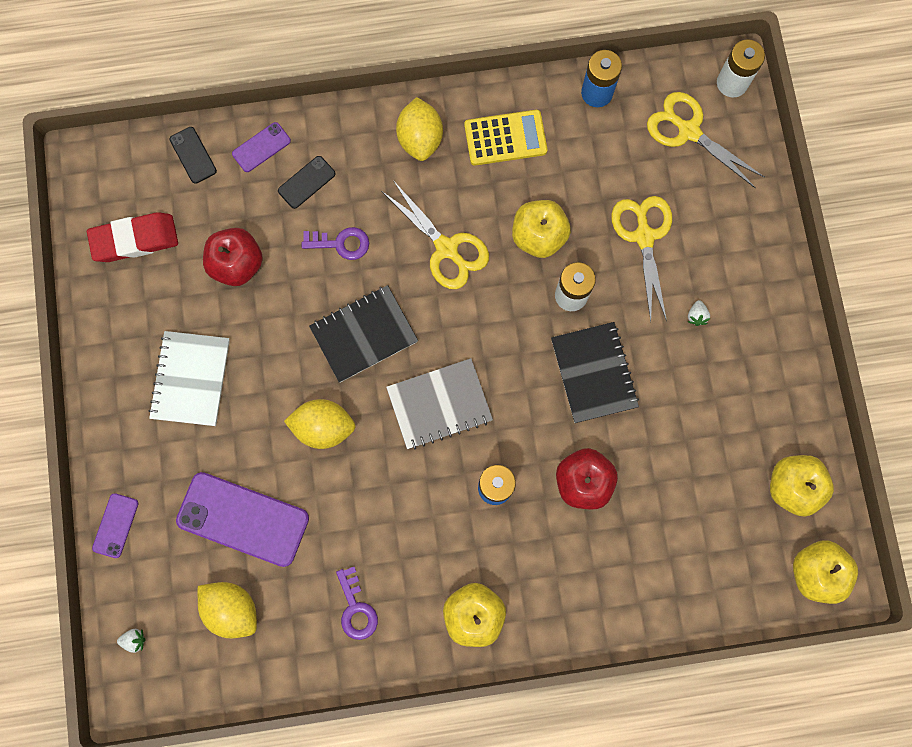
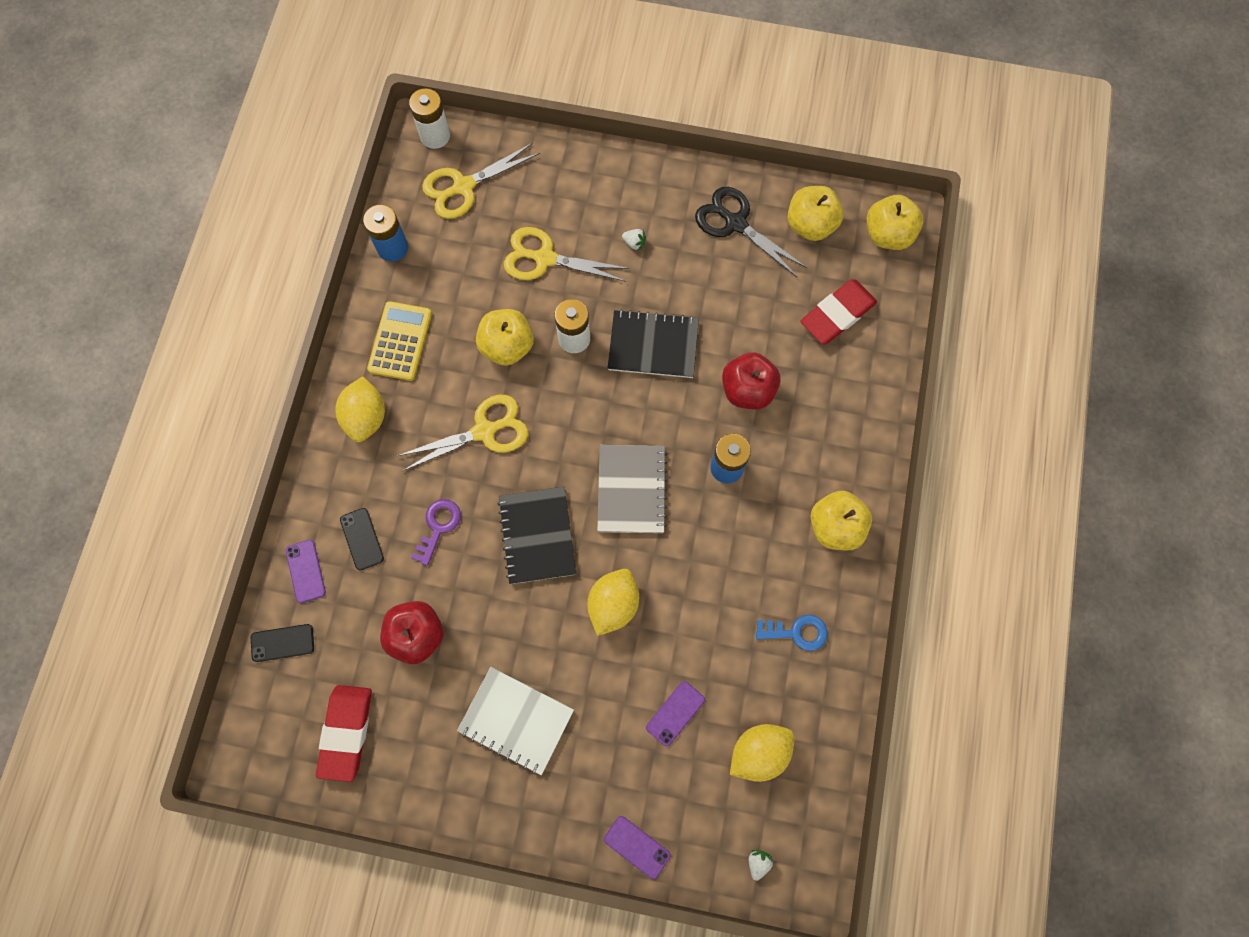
camera: 70 degrees left, 5 degrees down
purple phone [176,472,309,567] -> purple phone [646,681,705,746], size x0.49
purple key [336,567,378,640] -> blue key [756,615,828,651]
yellow lemon [396,97,443,161] -> yellow lemon turned 75 degrees clockwise [336,376,385,442]
none -> black scissors [695,187,807,278]
none -> red eraser [800,279,877,344]

